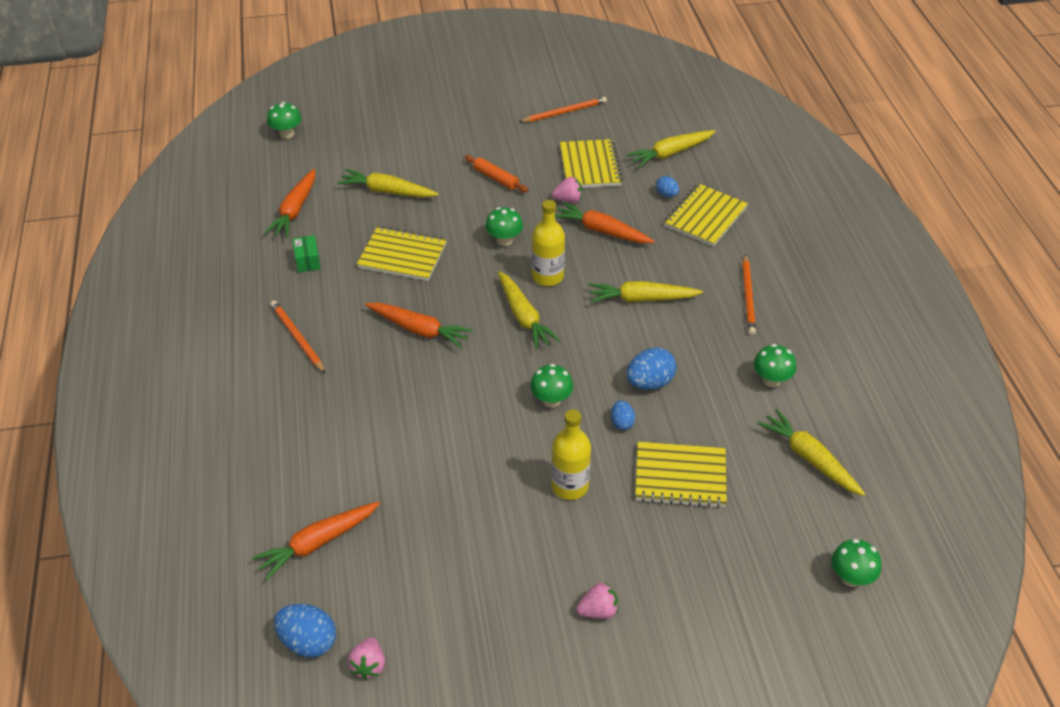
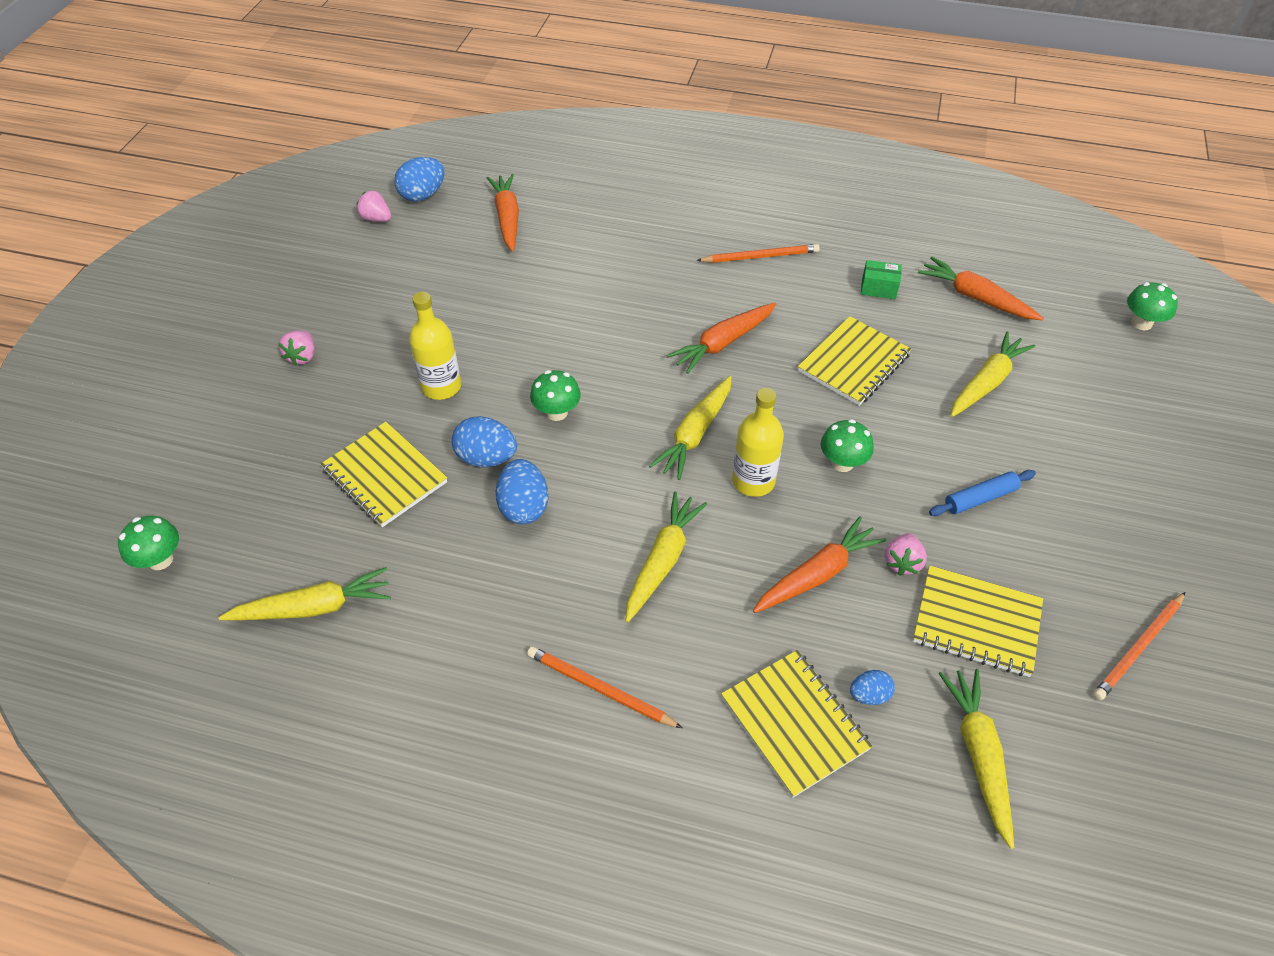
camera: 115 degrees right, 5 degrees up
orange rolling pin [465,155,528,193] -> blue rolling pin [929,470,1036,516]
yellow carrot [498,271,561,350] -> yellow carrot turned 60 degrees counterclockwise [649,376,732,480]
orange pencil [519,97,607,122] -> orange pencil turned 45 degrees clockwise [1093,592,1185,701]
blue egg [611,400,635,430] -> blue egg [452,416,517,467], size x1.73
yellow notebook [635,442,727,508] -> yellow notebook turned 75 degrees counterclockwise [320,422,447,527]
green mushroom [754,344,796,387] -> none

